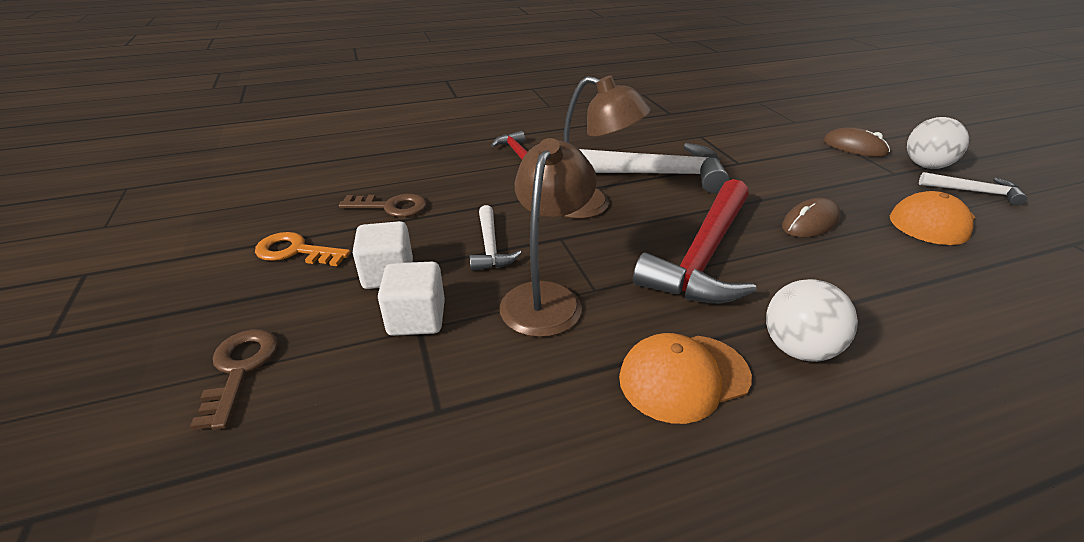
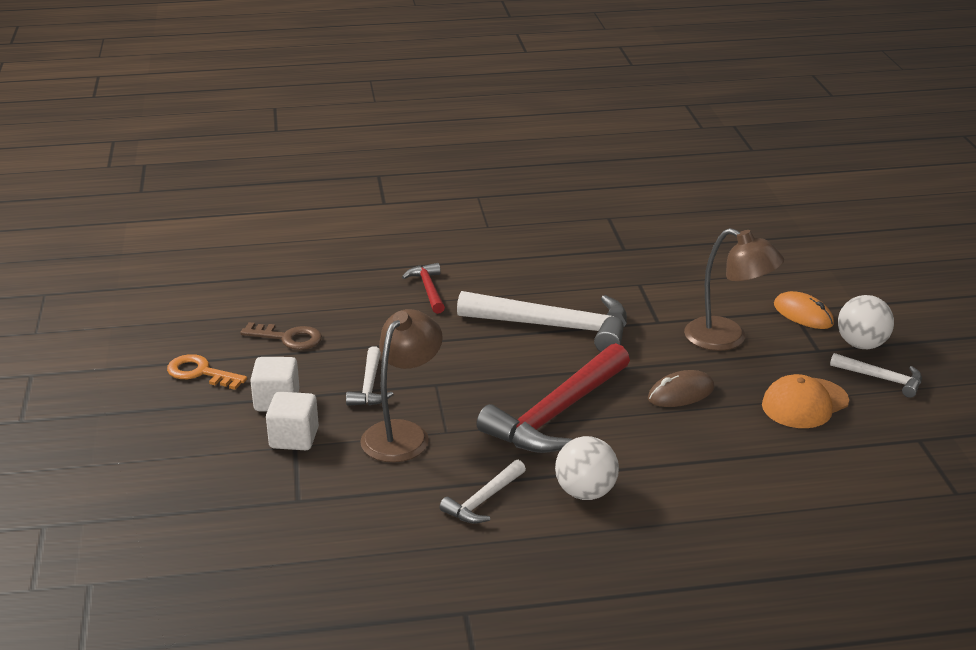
camera: 10 degrees right, 5 degrees down
brown key [190,329,278,430] -> none
brown lamp [563,75,651,219] -> brown lamp moved to [684,228,784,351]
orange cap [619,333,752,424] -> white hammer [440,460,526,524]
brown mouse [823,127,890,157] -> orange mouse [774,291,834,329]

